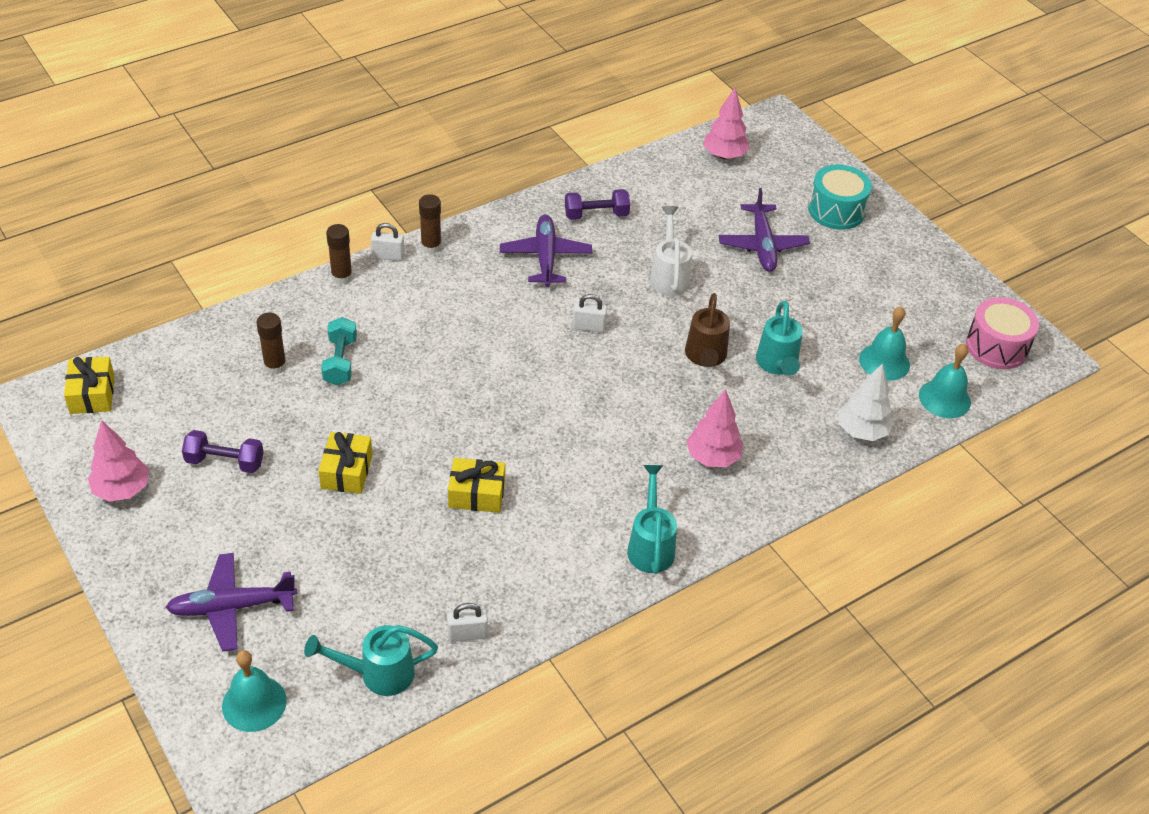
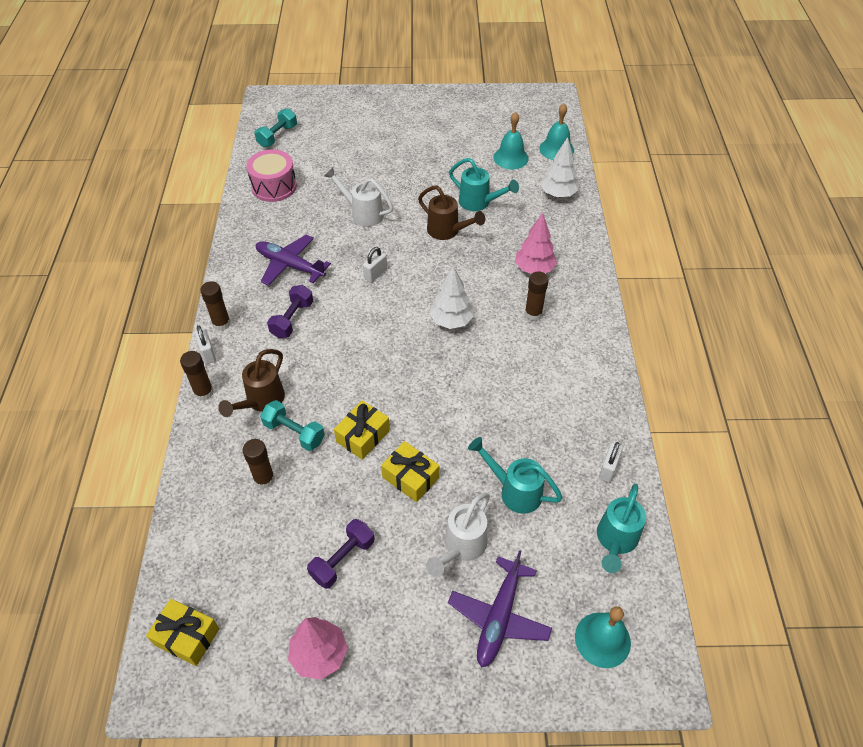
camera: 55 degrees left, 5 degrees up
white padlock [371,223,405,261] -> white padlock turned 60 degrees counterclockwise [195,326,216,364]
yellow gift [448,458,505,513] -> yellow gift moved to [334,400,390,460]
purple dumbbell [565,189,630,220] -> purple dumbbell moved to [267,285,313,338]
turquoise watering can [627,465,677,574] -> turquoise watering can moved to [468,437,562,514]
pink tree [703,88,750,159] -> turquoise dumbbell [255,108,297,147]
purple plane [719,188,810,272] -> none
turquoise drum [808,164,872,230] -> none
pink drum [966,297,1039,369] -> pink drum moved to [246,149,297,202]
none -> brown watering can [218,349,285,417]
none -> white watering can [426,493,490,577]
none -> white tree [430,266,474,329]
none -> brown glue stick [525,271,549,321]

